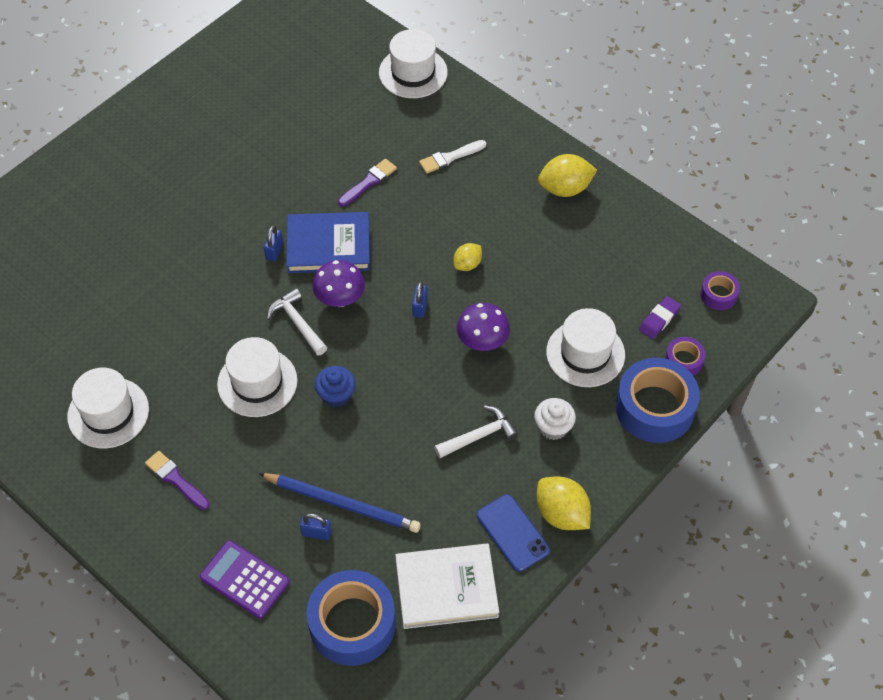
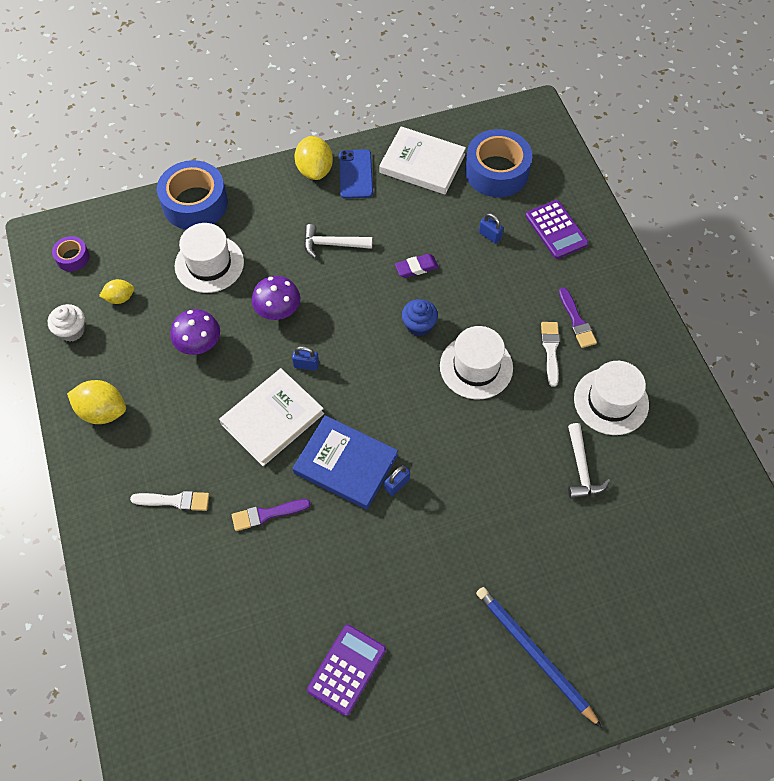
camera: 150 degrees left, 5 degrees up
blue pencil [258,473,421,533] -> blue pencil moved to [476,587,602,728]
white hammer [267,288,327,355] -> white hammer moved to [568,423,610,499]
purple mushroom [312,260,365,307] -> purple mushroom moved to [170,309,220,355]
white hat [379,29,448,98] -> none
blue padlock [412,281,428,318] -> blue padlock turned 60 degrees clockwise [292,346,319,371]
yellow lemon [454,243,482,271] -> yellow lemon moved to [99,279,134,304]
white cupcake [534,398,576,440] -> white cupcake moved to [48,304,85,342]
purple eraser [639,296,681,339] -> purple eraser moved to [395,254,439,278]
purple tape [665,337,705,376] -> none
none -> white book [219,368,324,466]
none -> purple calculator [307,624,386,716]
none -> white brush [541,322,560,387]

